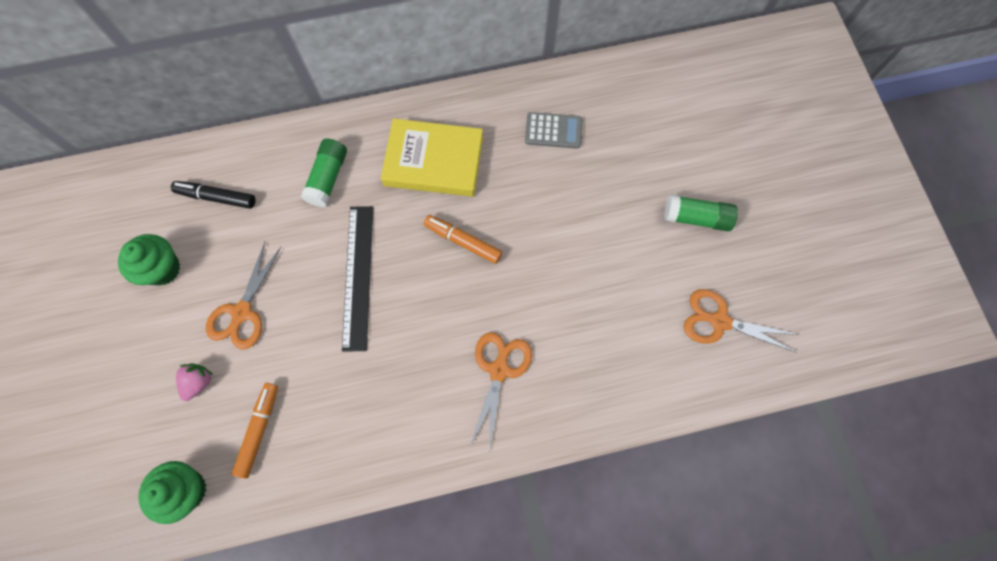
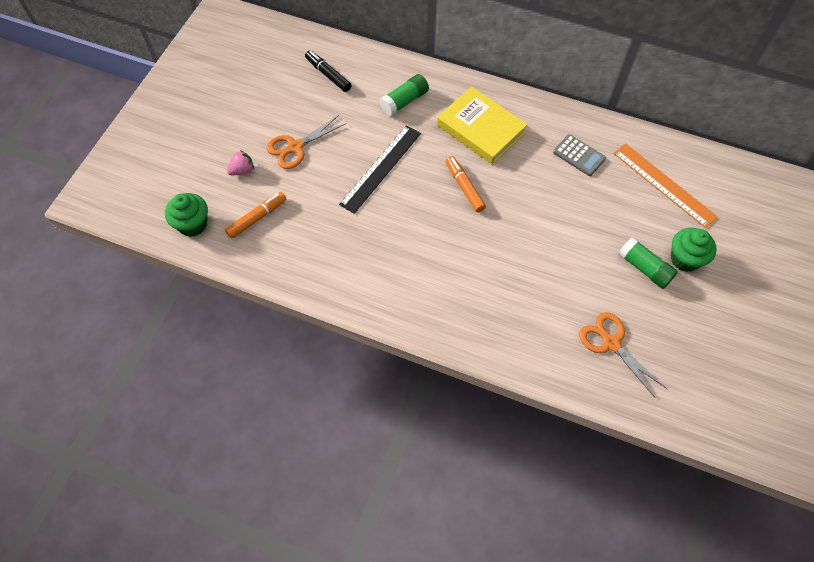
camera: 35 degrees right, 10 degrees down
green cupcake [118,234,180,286] -> green cupcake moved to [671,227,717,272]
orange scissors [470,332,532,447] -> none
none -> orange ruler [613,143,718,228]

